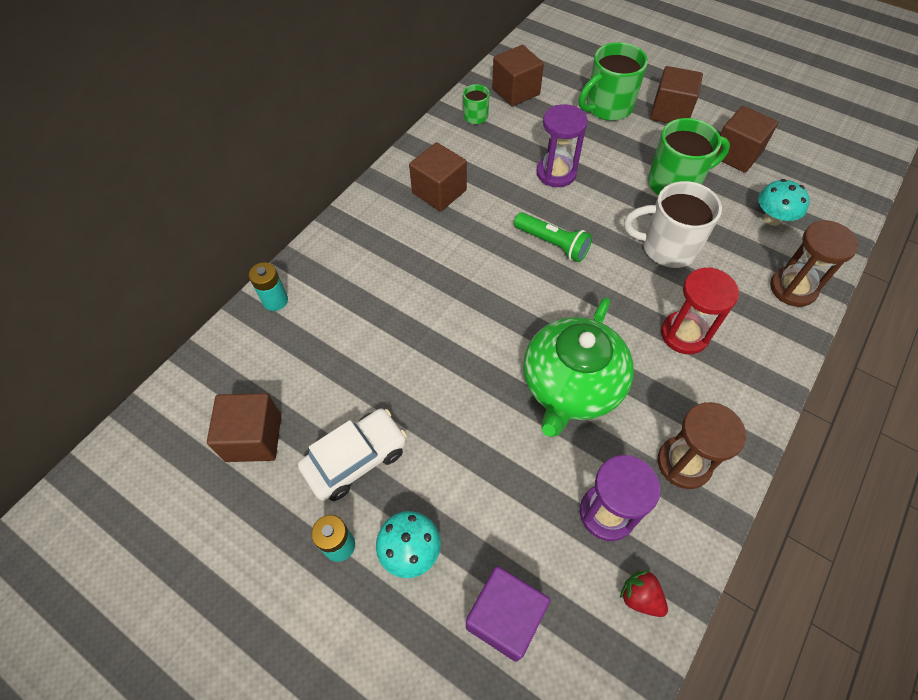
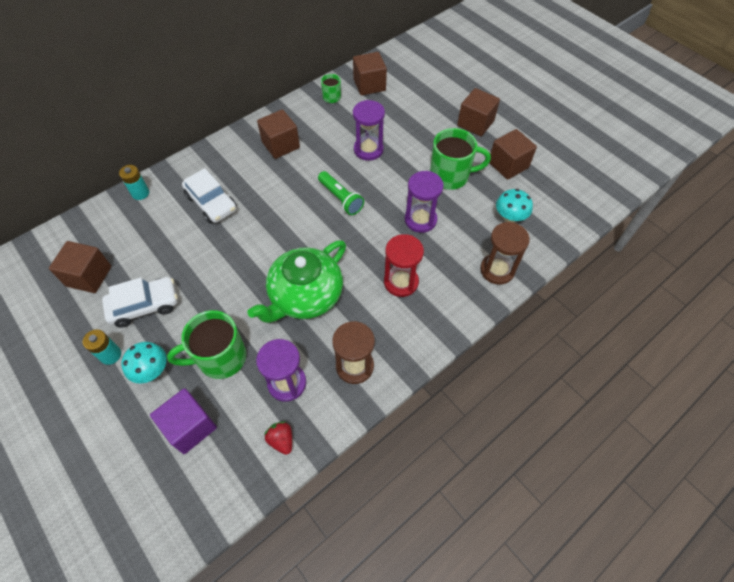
camera: 15 degrees right, 0 degrees up
green mug [579,42,648,121] -> green mug moved to [167,310,246,379]
white mug [624,181,722,268] -> purple hourglass [405,171,444,233]
none -> white car [182,168,237,223]

